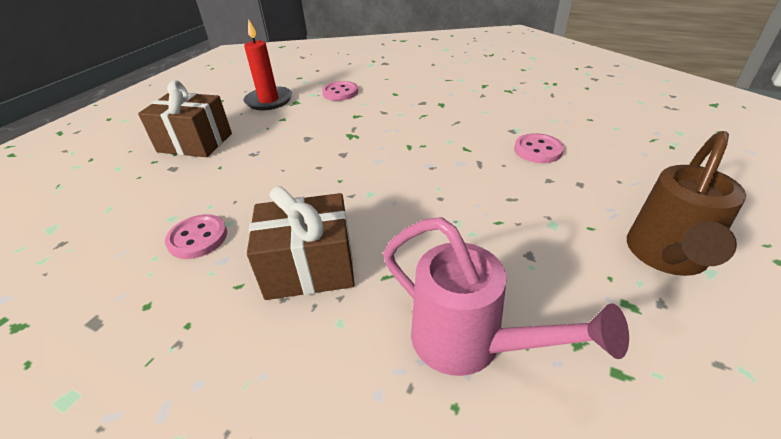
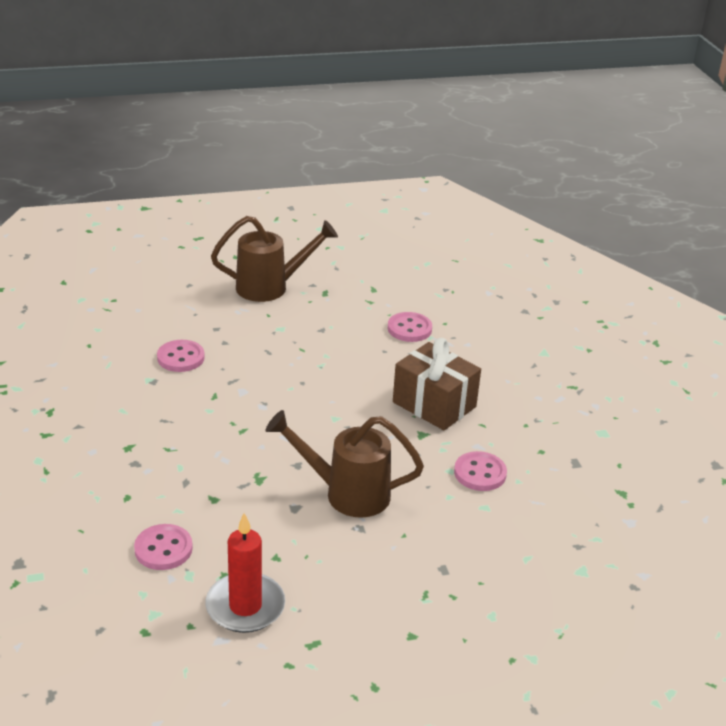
camera: 135 degrees left, 5 degrees down
brown gift [138,80,232,157] -> none
pink watering can [383,217,629,376] -> pink button [388,312,432,342]
none -> brown watering can [266,410,424,518]

